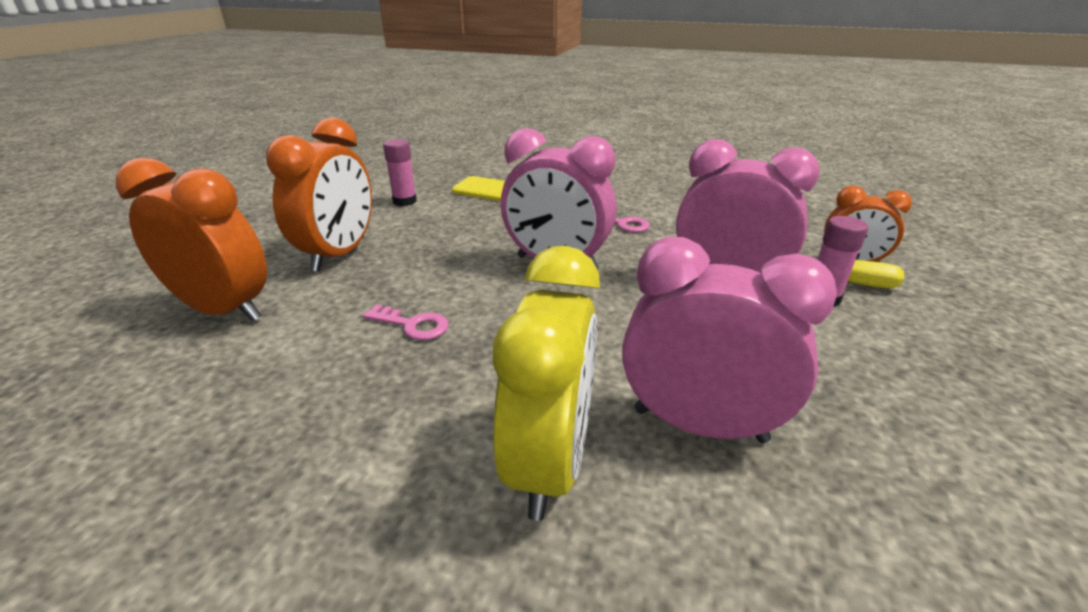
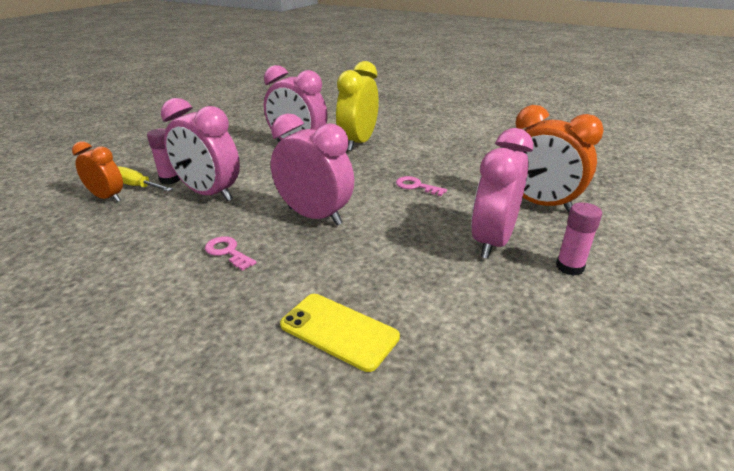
camera: 170 degrees left, 0 degrees up
orange clock [266,118,372,272] -> pink clock [471,128,533,259]
pink glue stick [383,139,417,206] -> pink glue stick moved to [556,202,602,276]

